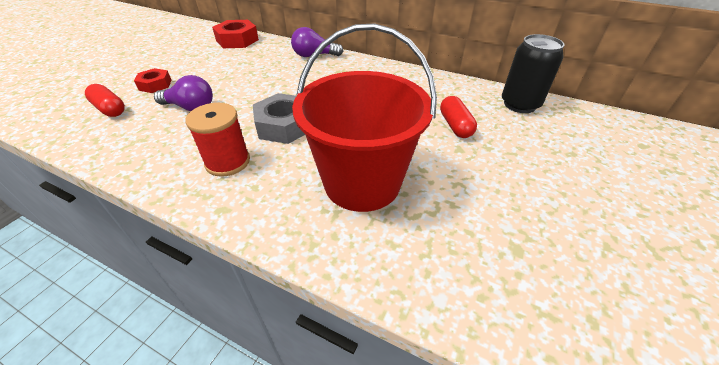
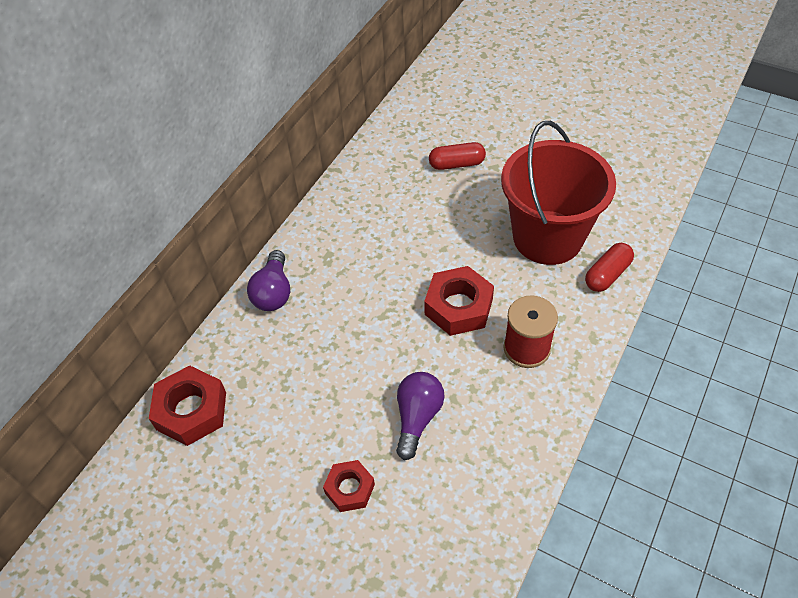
camera: 85 degrees left, 10 degrees up
red capsule [85,84,125,117] -> red capsule moved to [585,243,634,292]
grey nut [253,93,305,144] -> red nut [424,266,494,336]
black can [502,34,565,113] -> none

